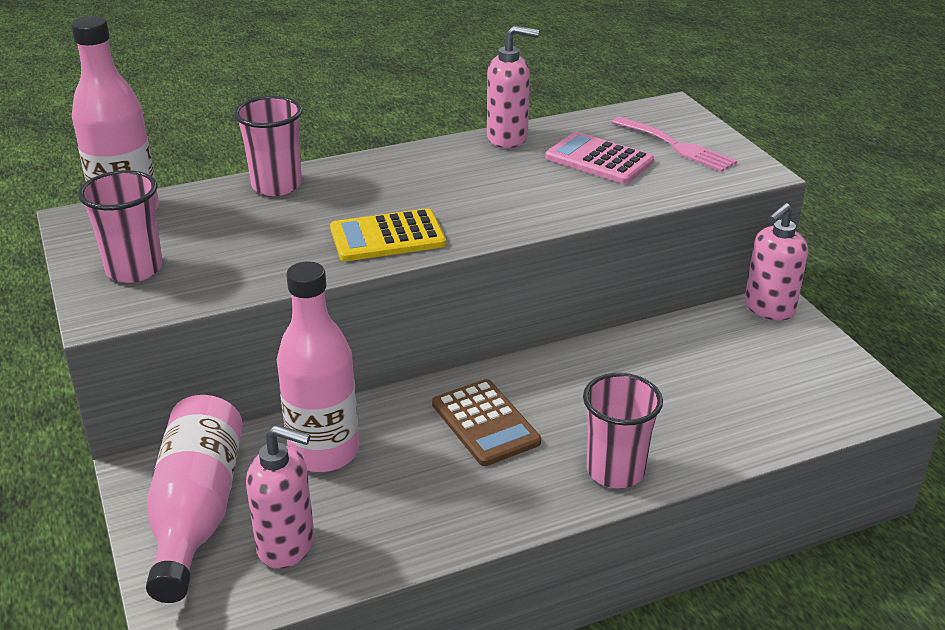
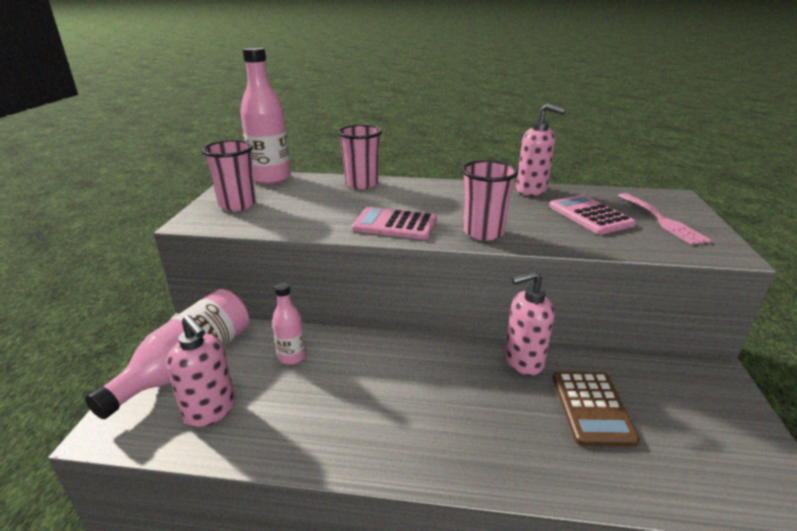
camera: 30 degrees right, 5 degrees down
pink bottle [277,261,359,472] -> pink bottle [272,283,306,365], size x0.54
yellow calculator [330,208,446,261] -> pink calculator [352,207,437,240]
brown calculator [432,379,541,466] -> brown calculator moved to [553,371,640,447]
pink cup [583,373,663,488] -> pink cup moved to [462,160,518,241]
pink soap dispenser [745,203,808,320] -> pink soap dispenser moved to [505,271,555,375]

